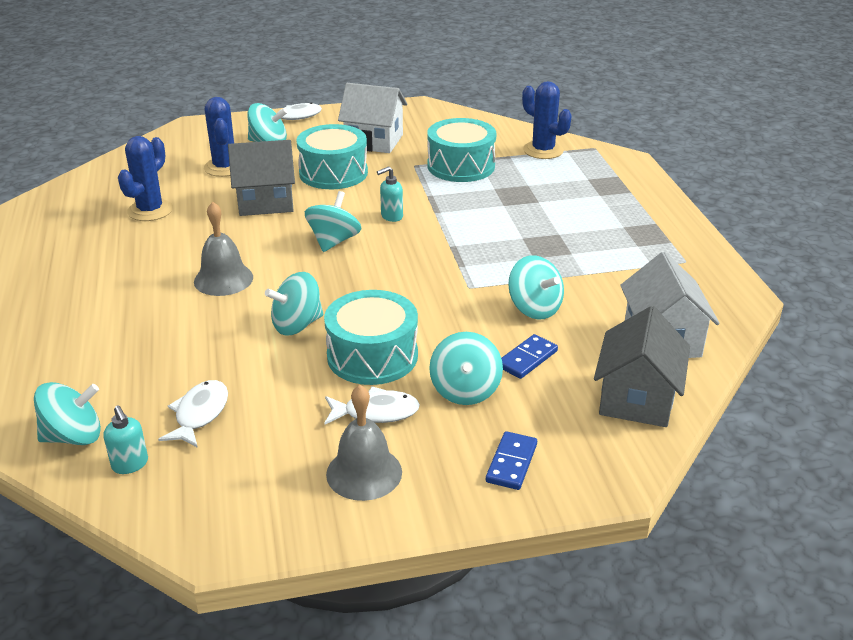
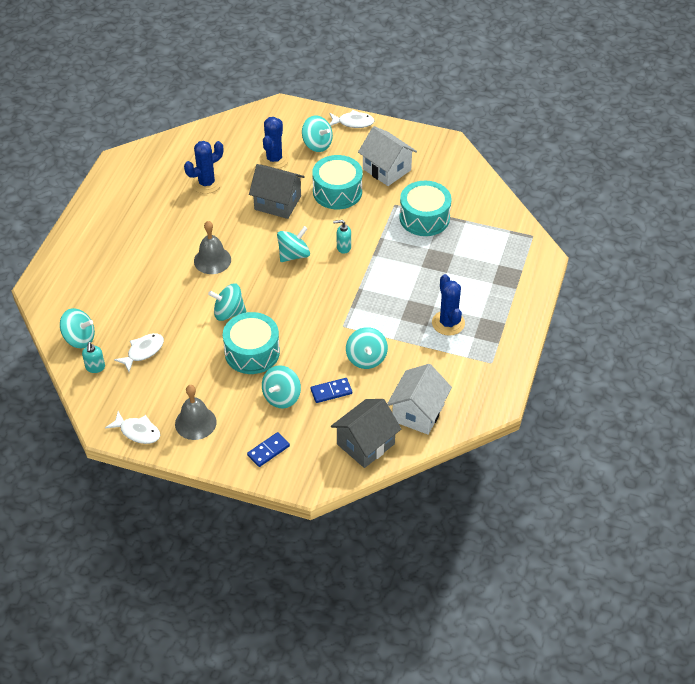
camera: 30 degrees right, 15 degrees up
white fish [325,386,420,424] -> white fish moved to [105,411,160,444]
blue cactus [522,81,572,159] -> blue cactus moved to [432,274,465,336]

